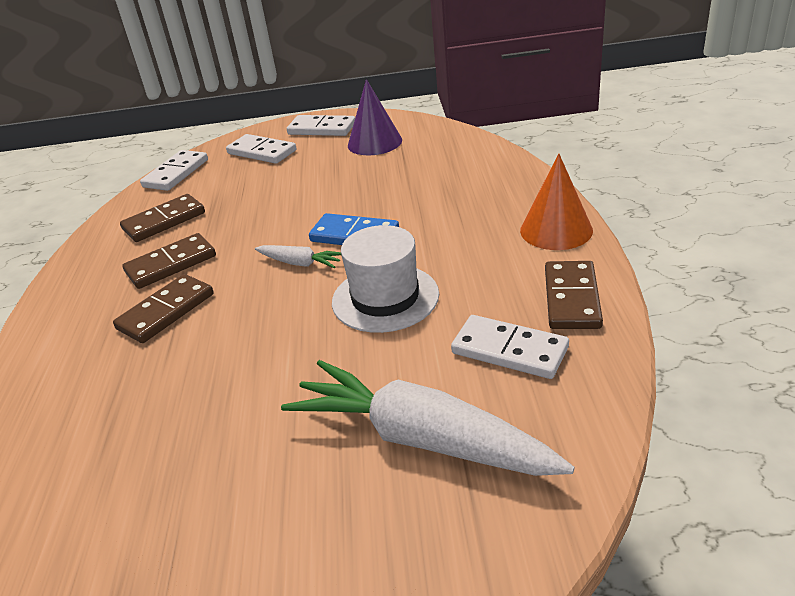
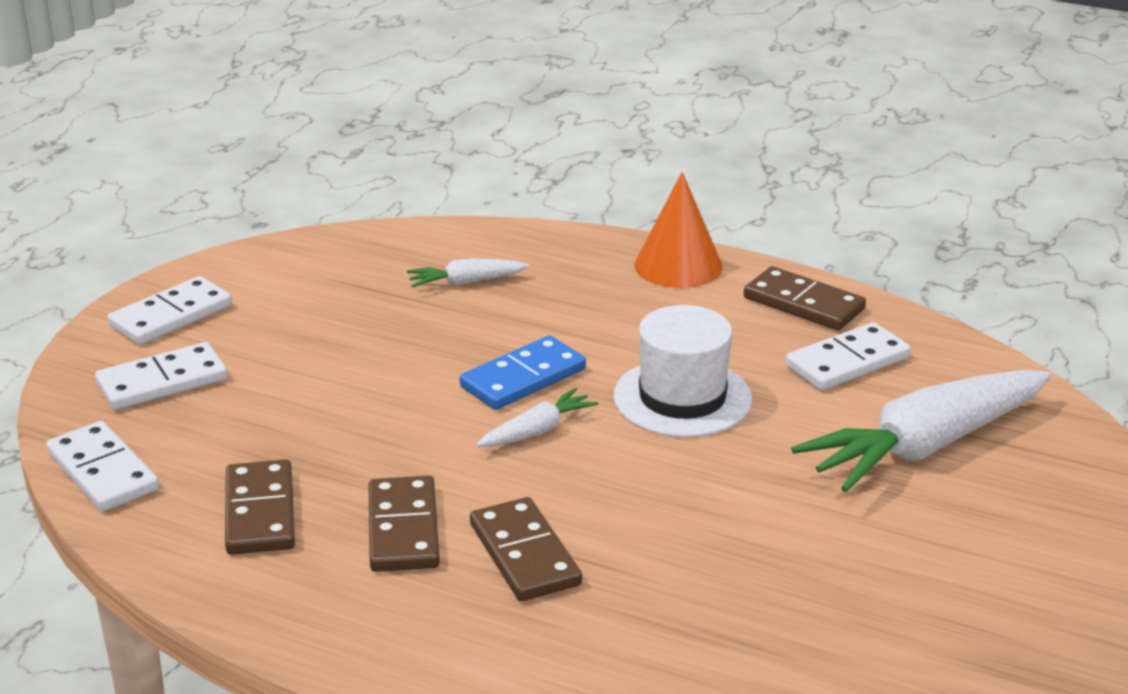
camera: 65 degrees left, 5 degrees down
purple cone [348,79,402,155] -> none
none -> white carrot [407,259,530,287]

